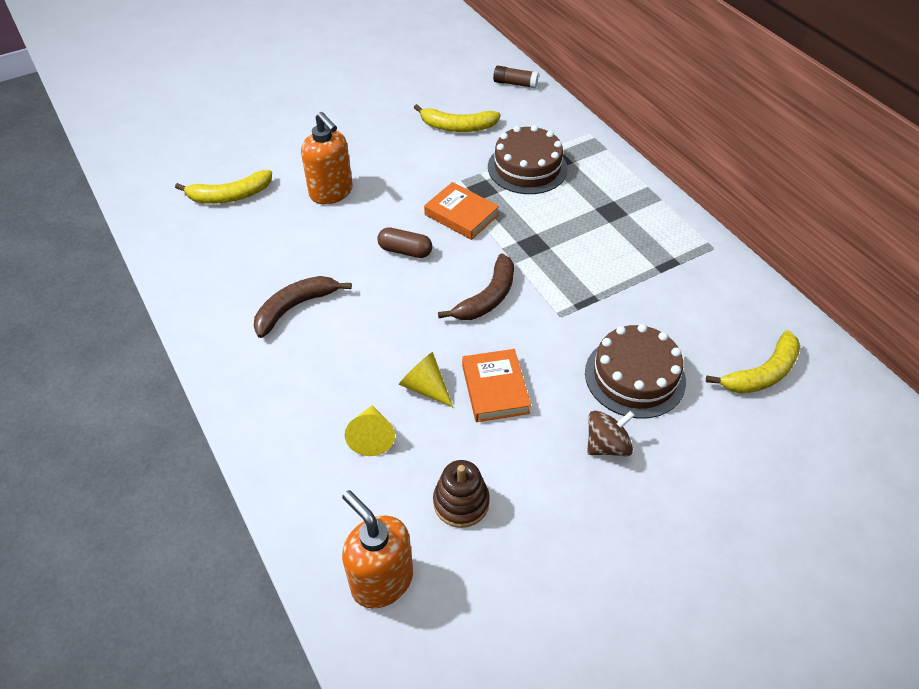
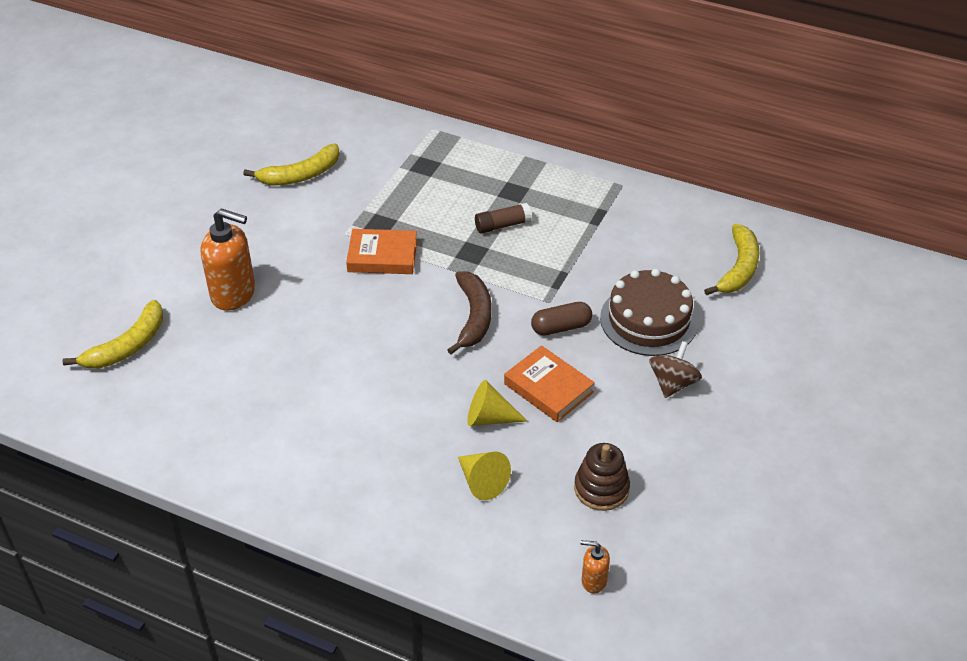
camera: 35 degrees left, 5 degrees down
brown banana [254,276,352,338] -> none
orange soap dispenser [342,490,413,608] -> orange soap dispenser [581,540,610,594], size x0.49
brown capsule [377,227,432,258] -> brown capsule moved to [531,302,592,336]
brown cake [488,125,568,194] -> none
brown glue stick [493,66,539,89] -> brown glue stick moved to [475,203,532,234]

